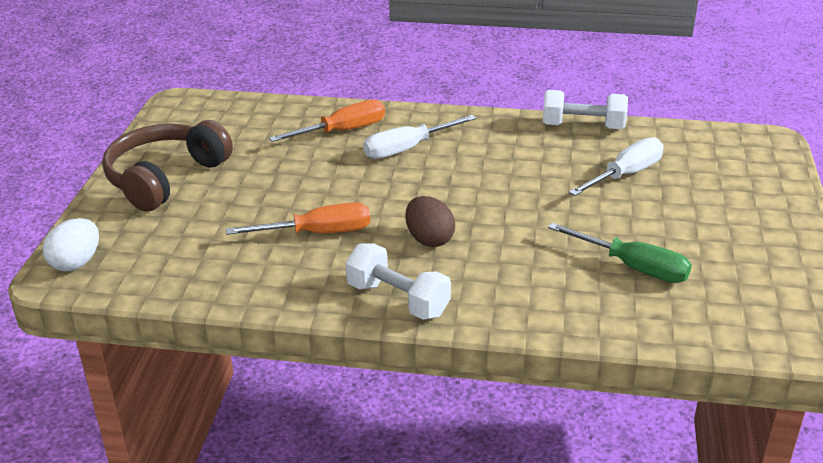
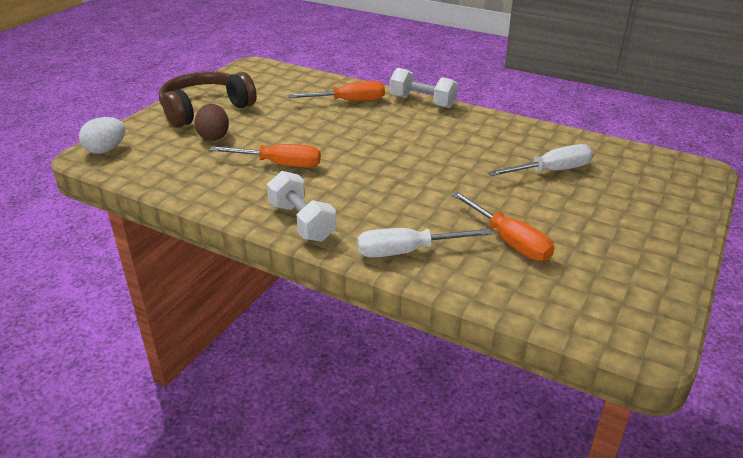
camera: 20 degrees right, 0 degrees up
white screwdriver [363,115,477,159] -> white screwdriver moved to [357,228,492,257]
brown egg [405,196,455,247] -> brown egg moved to [195,104,229,141]
white dumbbell [543,90,628,129] -> white dumbbell moved to [390,68,458,108]
green screwdriver [548,223,692,283] -> orange screwdriver [451,191,554,261]

